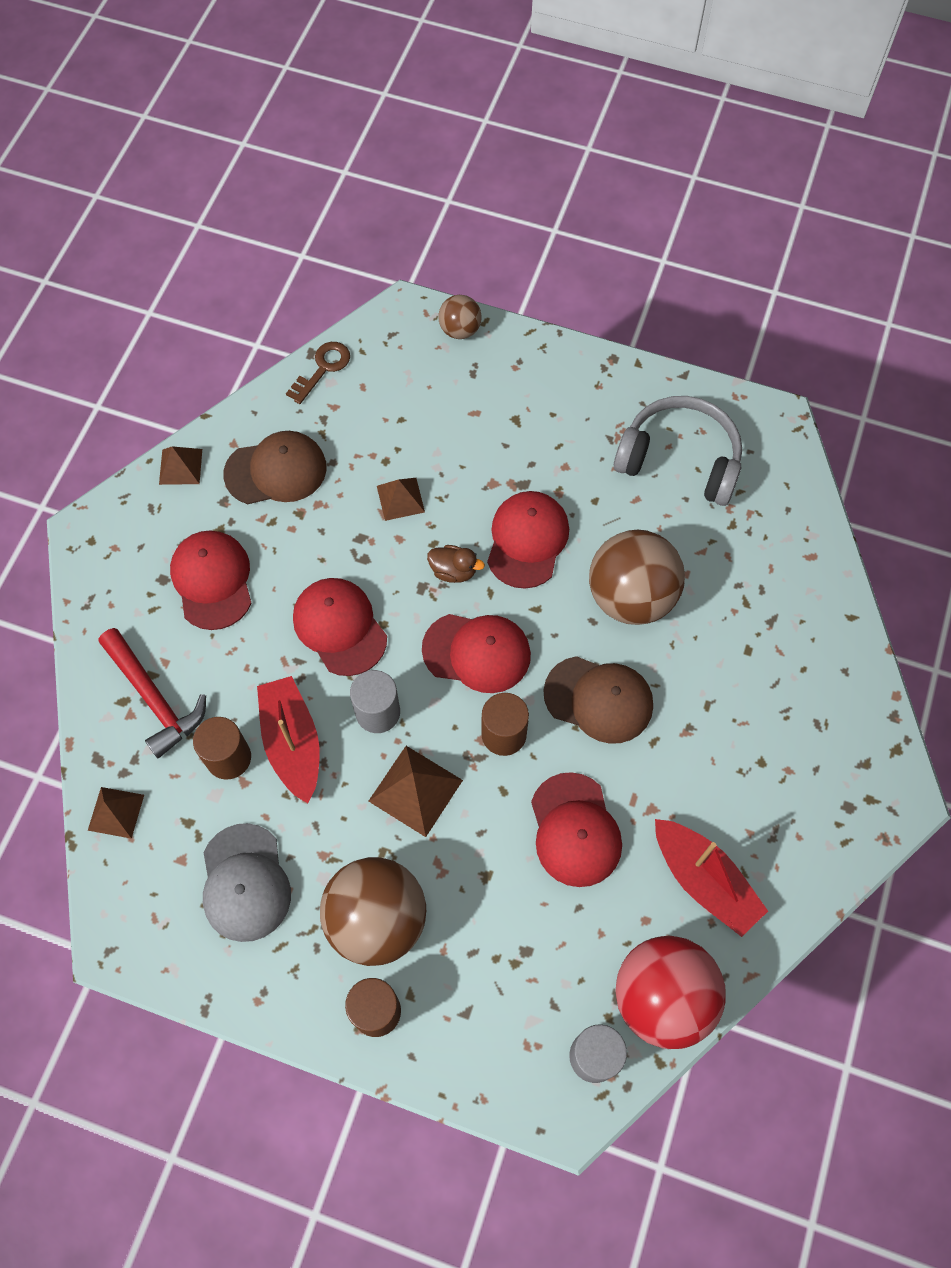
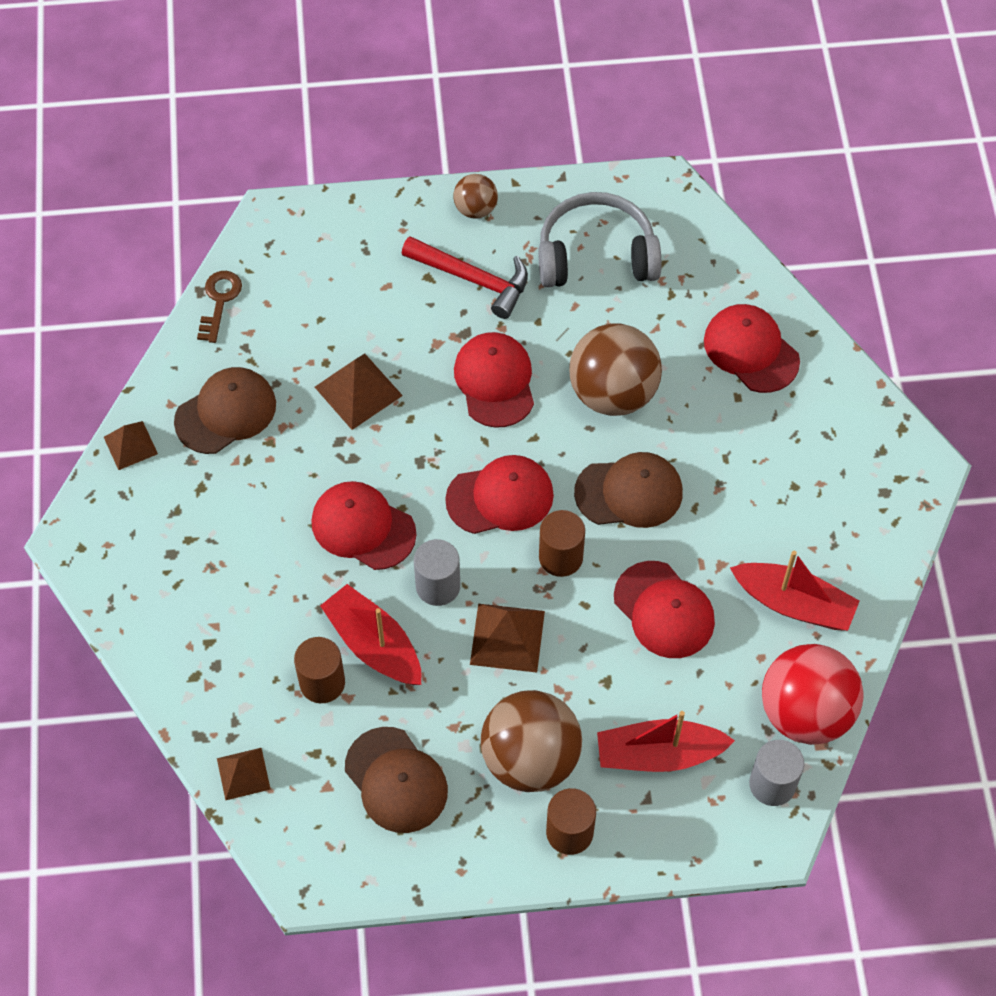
camera: 25 degrees left, 5 degrees down
red hammer [99,628,206,758] -> red hammer moved to [401,236,528,319]
red cap [170,530,251,630] -> red cap moved to [704,304,800,393]
grey cap [203,823,291,942] -> brown cap [345,727,448,833]
brown pyramid [377,478,425,521] -> brown pyramid [315,354,403,430], size x1.52
brown duck [427,545,485,583] -> none
brown ball [438,295,482,339] -> brown ball moved to [453,174,498,219]
none -> red boat [597,711,735,772]

